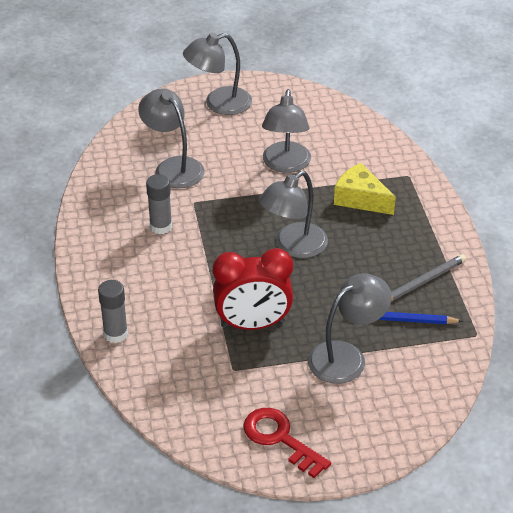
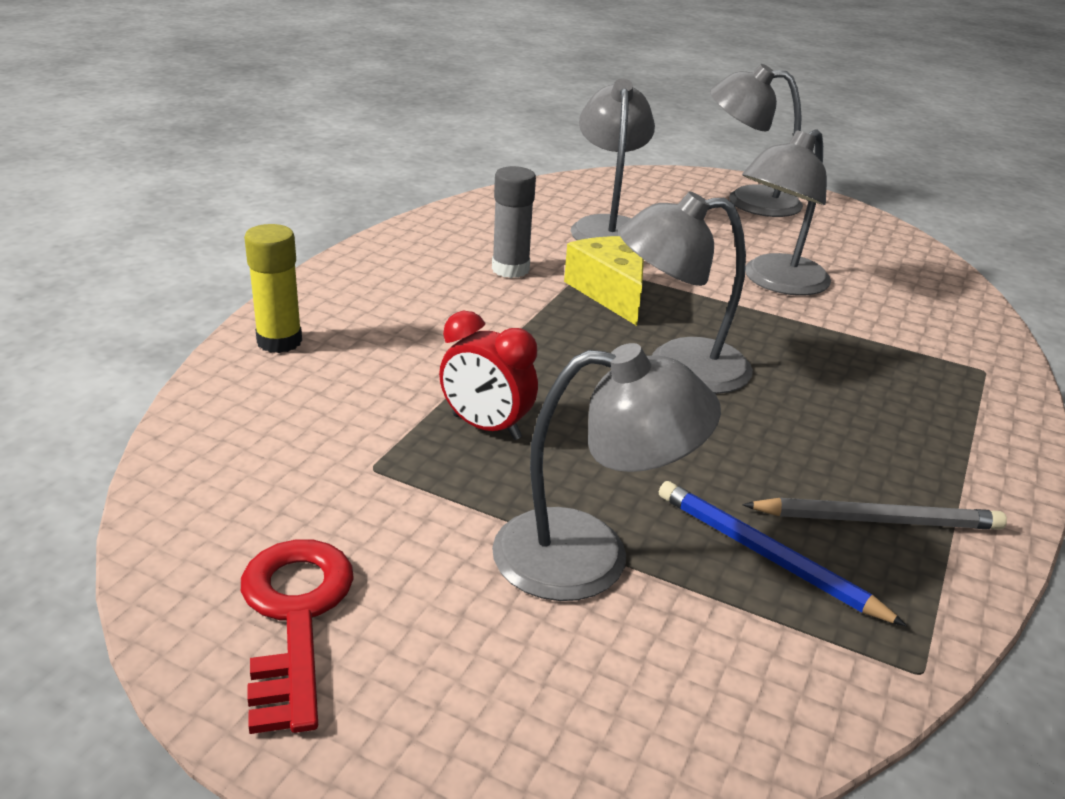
camera: 35 degrees right, 10 degrees down
grey glue stick [98,280,128,343] -> yellow glue stick [244,224,302,353]
red clock [213,248,293,330] -> red clock [439,311,538,440], size x0.62
yellow cheese [334,163,396,215] -> yellow cheese moved to [564,236,644,326]

